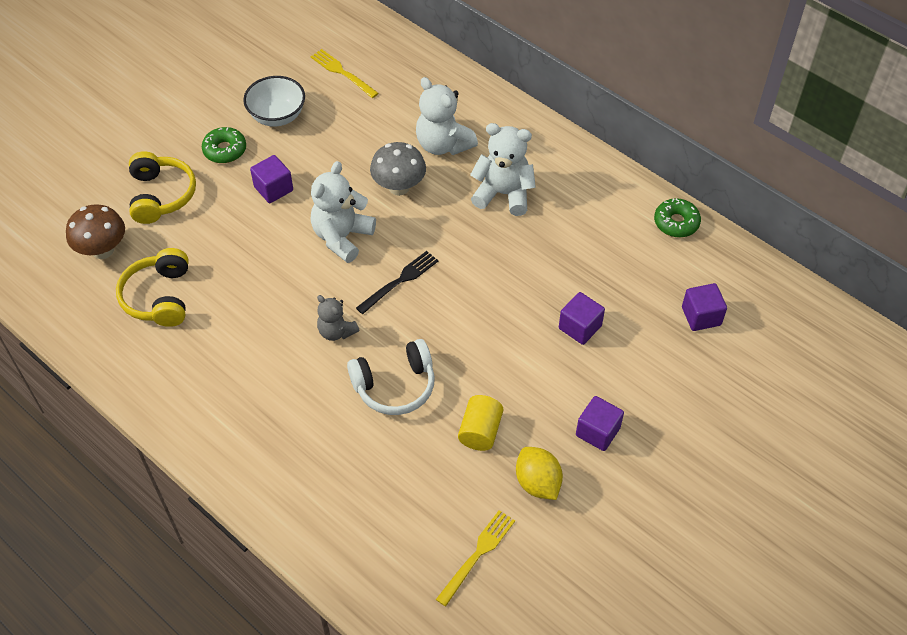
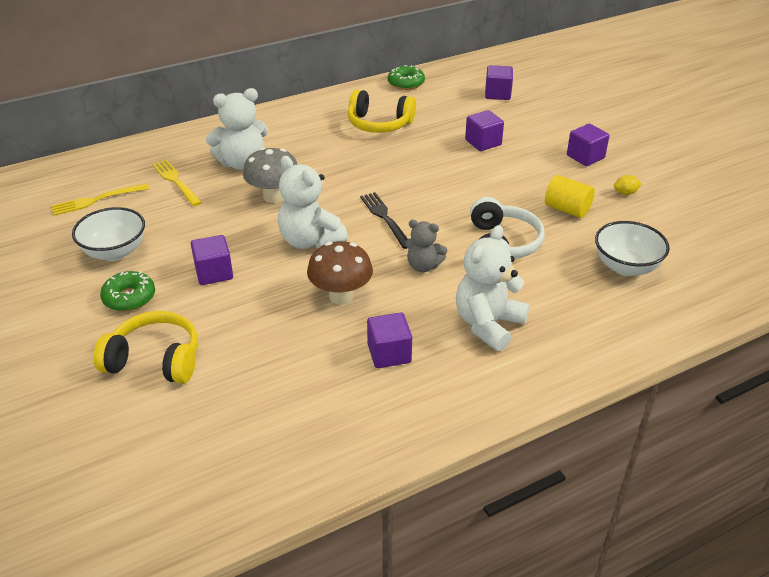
camera: 70 degrees left, 15 degrees down
brown mushroom [66,204,125,259] -> brown mushroom moved to [307,241,373,305]
yellow headphones [116,248,189,327] -> yellow headphones moved to [348,89,416,133]
grey teddy bear [317,295,360,341] -> grey teddy bear turned 45 degrees clockwise [405,220,447,272]
yellow fork [436,510,515,607] -> yellow fork moved to [152,159,202,206]
white teddy bear [470,123,536,216] -> white teddy bear moved to [456,225,530,351]
yellow lemon [516,447,563,500] -> yellow lemon [614,175,641,195], size x0.53
none -> purple cube [367,312,412,368]
none -> white bowl [595,221,670,276]

